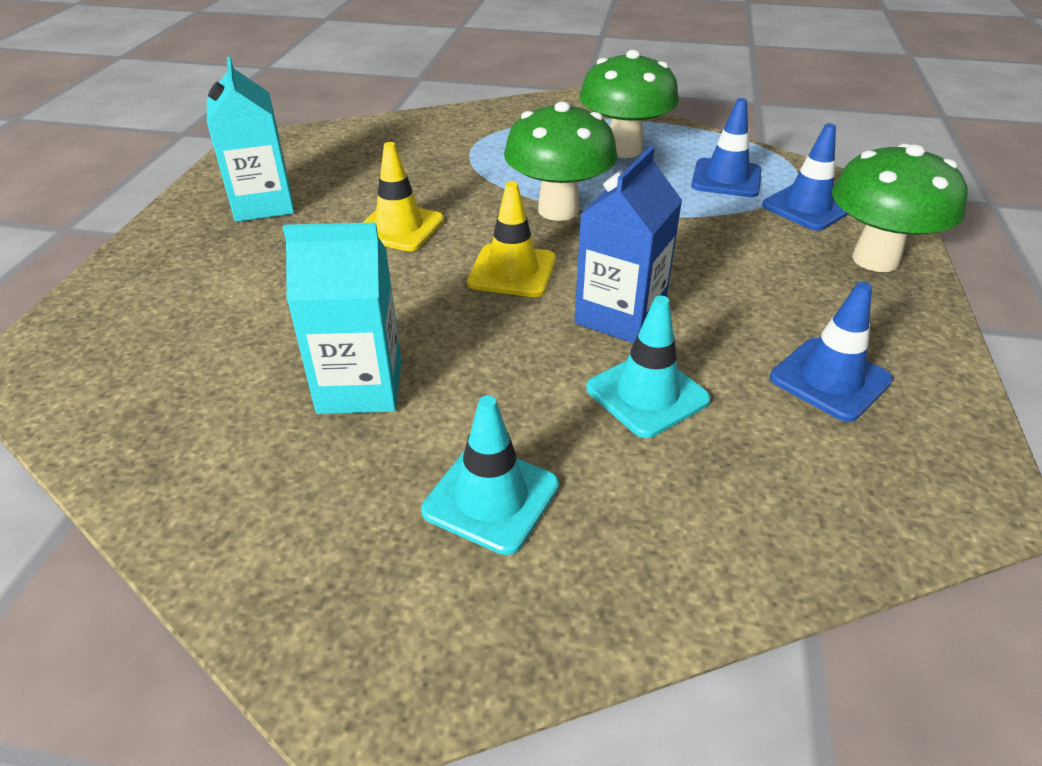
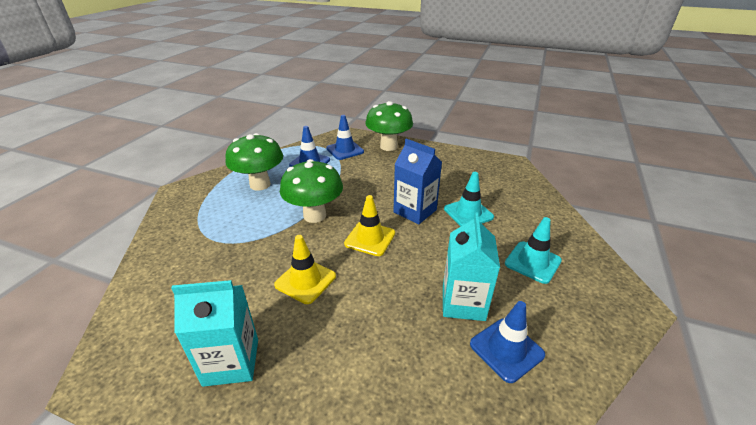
camera: 80 degrees left, 5 degrees down
blue traffic cone [770,282,893,422] -> blue traffic cone moved to [470,301,545,383]

